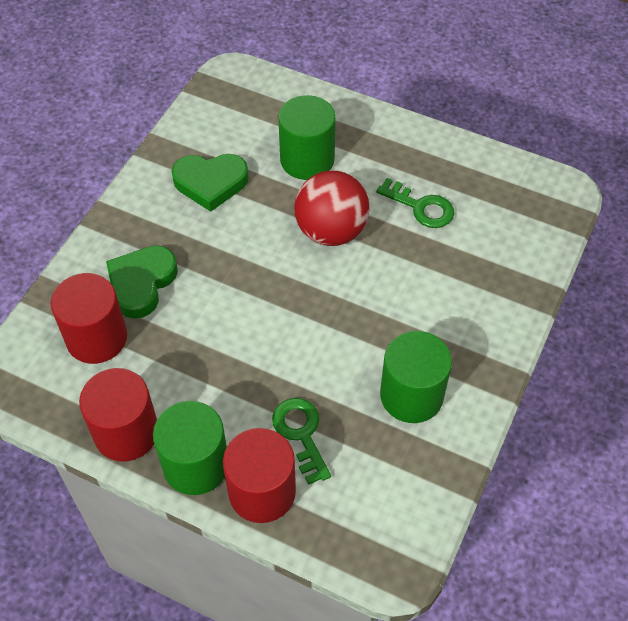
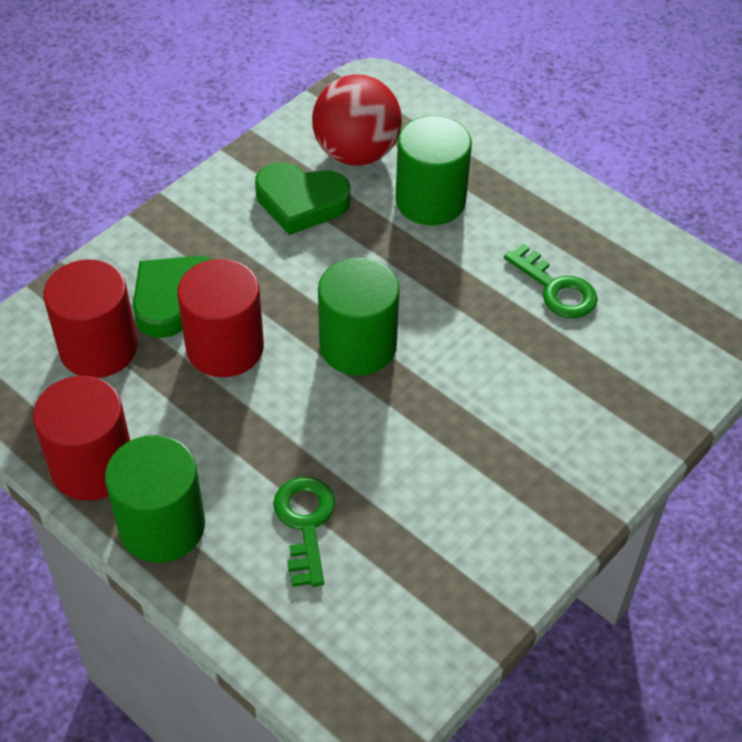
camera: 15 degrees right, 5 degrees down
red cylinder [223,428,296,523] -> red cylinder moved to [177,259,264,377]
red ball [294,171,370,246] -> red ball moved to [312,74,402,166]
green cylinder [380,331,452,423] -> green cylinder moved to [318,257,400,376]

